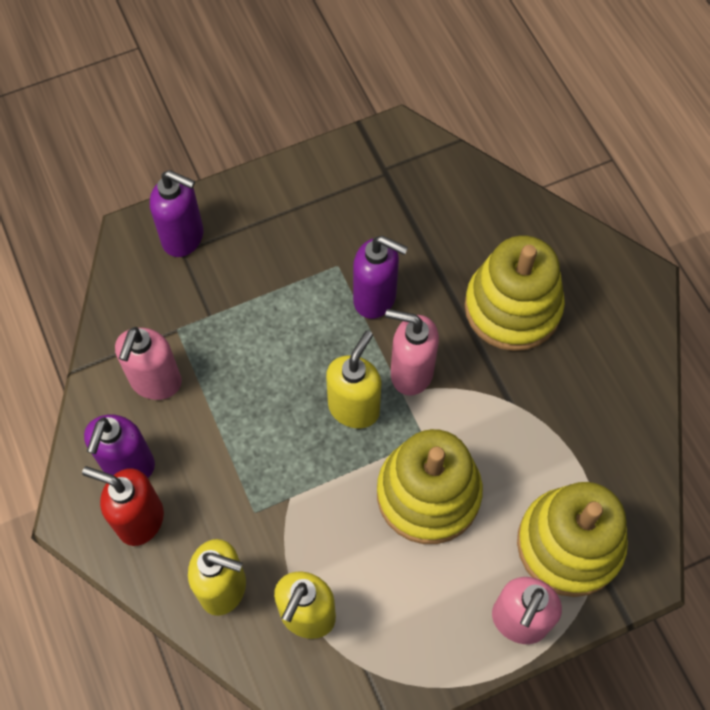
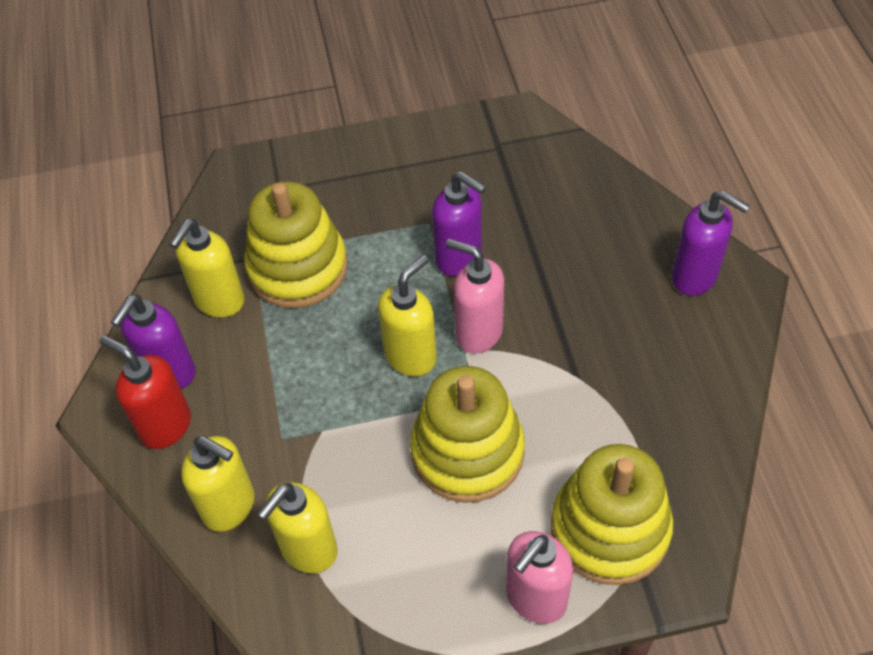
camera: 15 degrees right, 10 degrees down
pink soap dispenser [115,327,182,400] -> yellow soap dispenser [169,219,244,317]
purple soap dispenser [150,170,203,257] -> purple soap dispenser moved to [672,190,750,296]
yellow stacking toy [465,236,565,351] -> yellow stacking toy moved to [244,181,348,308]

